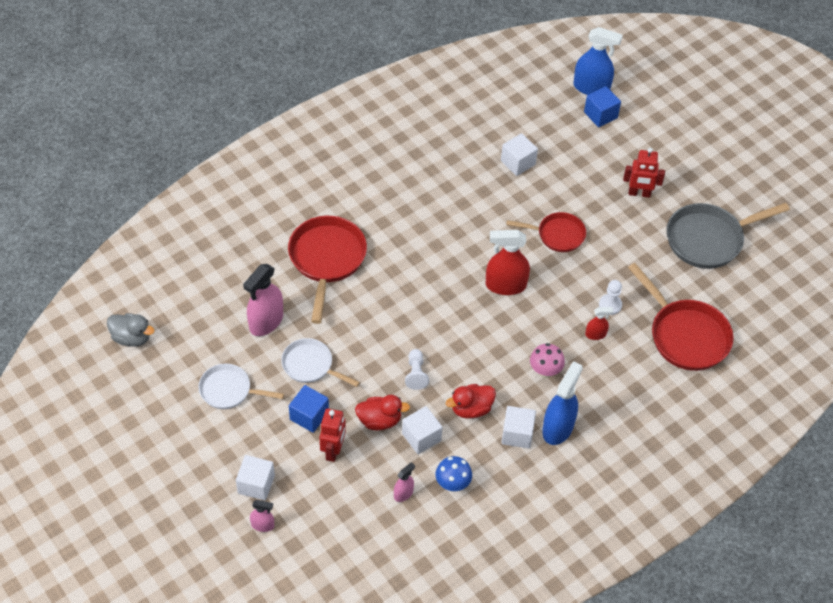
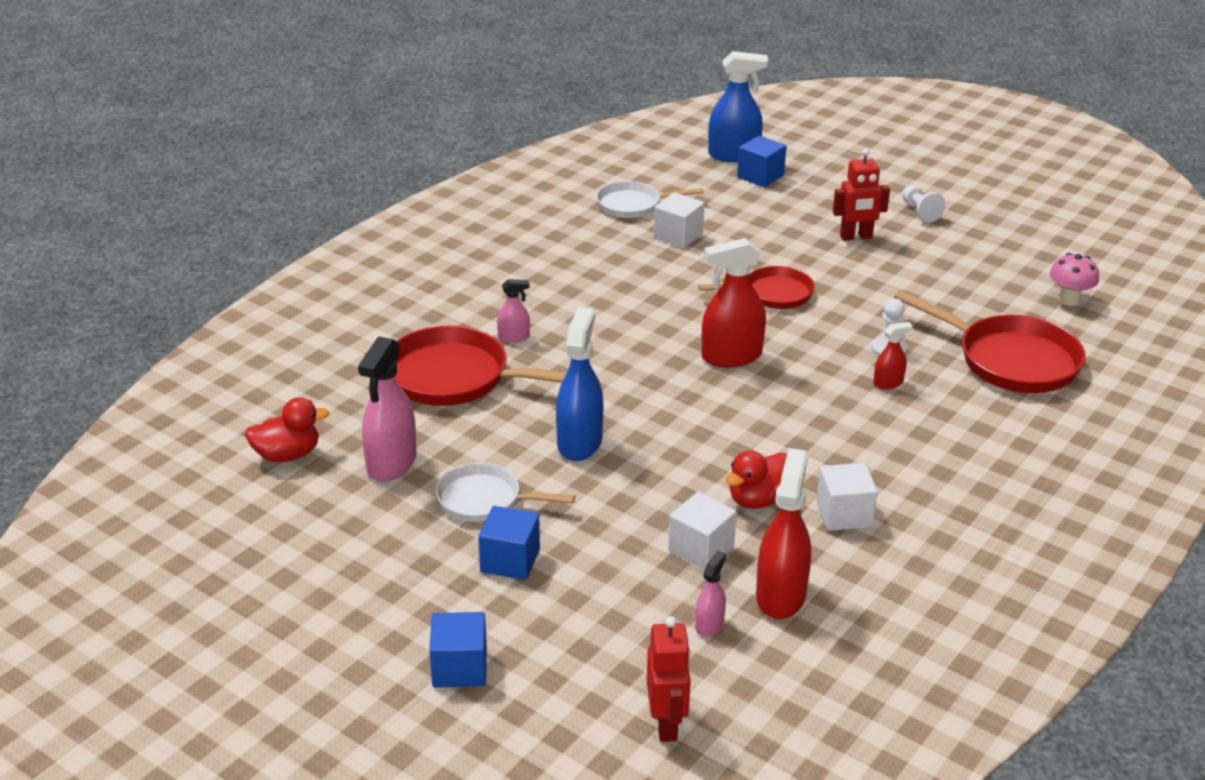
camera: 15 degrees left, 20 degrees down
grey duck [107,313,155,347] -> none
white pan [199,364,284,409] -> white pan moved to [596,181,704,218]
white cube [236,455,275,500] -> blue cube [429,612,487,687]
pink spray bottle [250,500,274,532] -> pink spray bottle moved to [497,279,530,343]
red pan [288,216,367,324] -> red pan turned 60 degrees counterclockwise [394,326,567,406]
red robot [319,408,346,462] -> red robot moved to [647,616,691,742]
red duck [355,395,410,430] -> red duck moved to [245,397,330,462]
white pawn [405,349,429,390] -> white pawn moved to [902,185,946,222]
blue mushroom [436,456,472,491] -> red spray bottle [756,448,811,619]
pink mushroom [530,343,565,378] -> pink mushroom moved to [1050,253,1099,306]
blue spray bottle [542,361,583,445] -> blue spray bottle moved to [556,307,603,461]
grey pan [667,203,790,269] -> none

